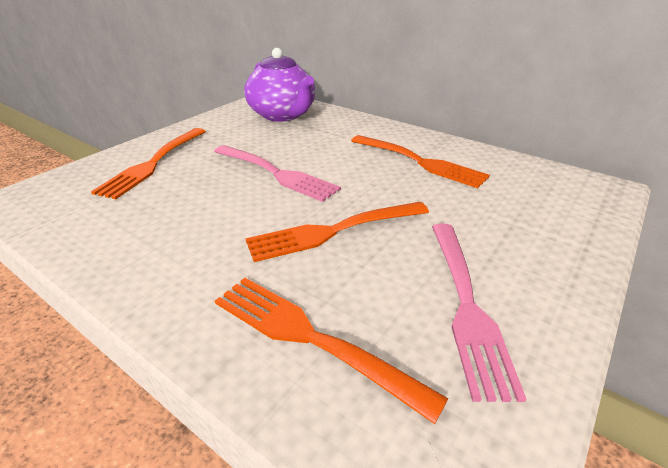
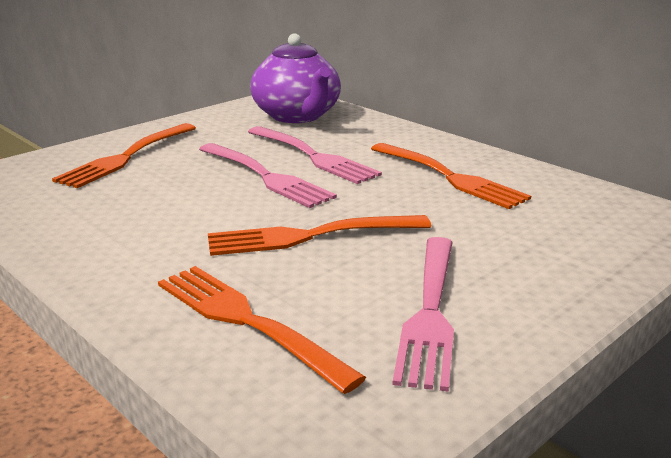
camera: 10 degrees right, 10 degrees down
none -> pink fork [248,126,382,184]

